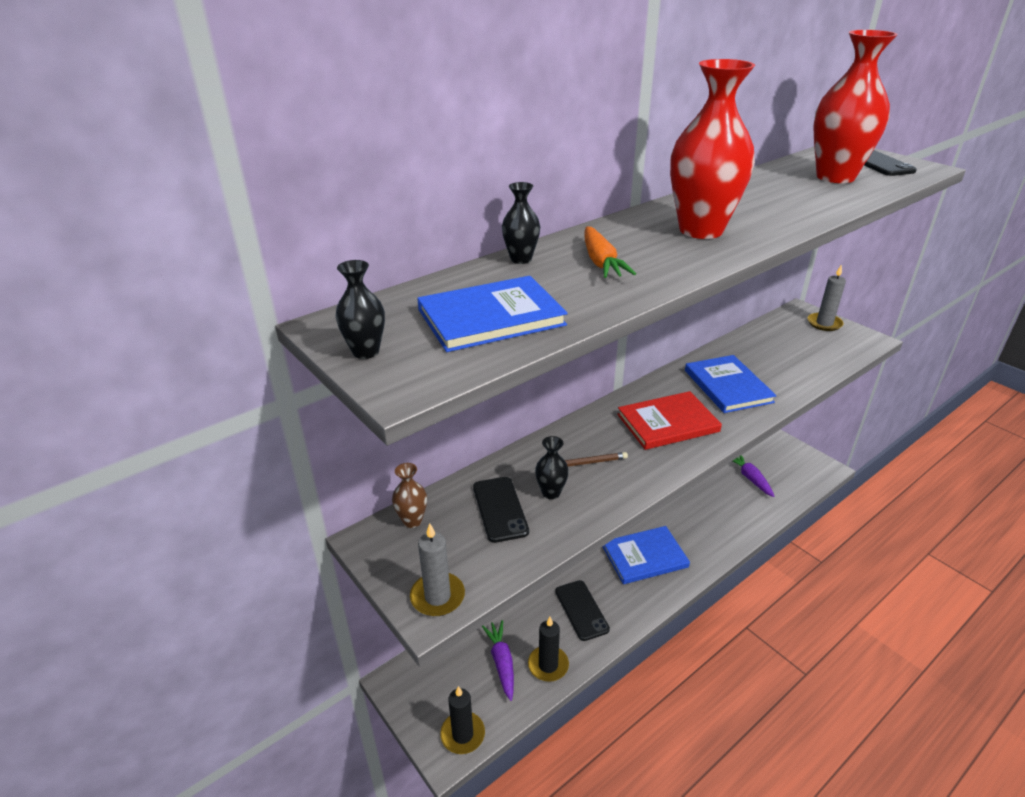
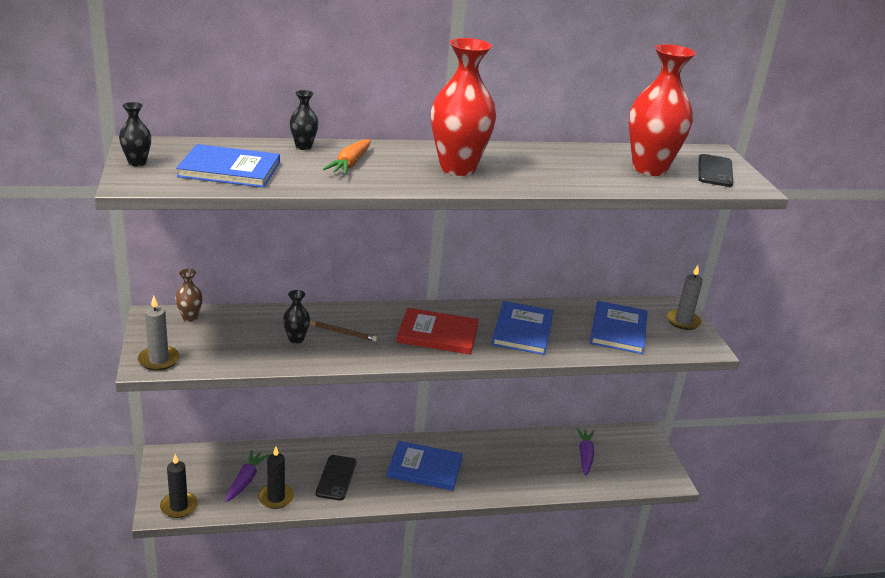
camera: 25 degrees right, 5 degrees down
black phone [473,477,529,543] -> none
none -> blue book [590,301,648,354]

